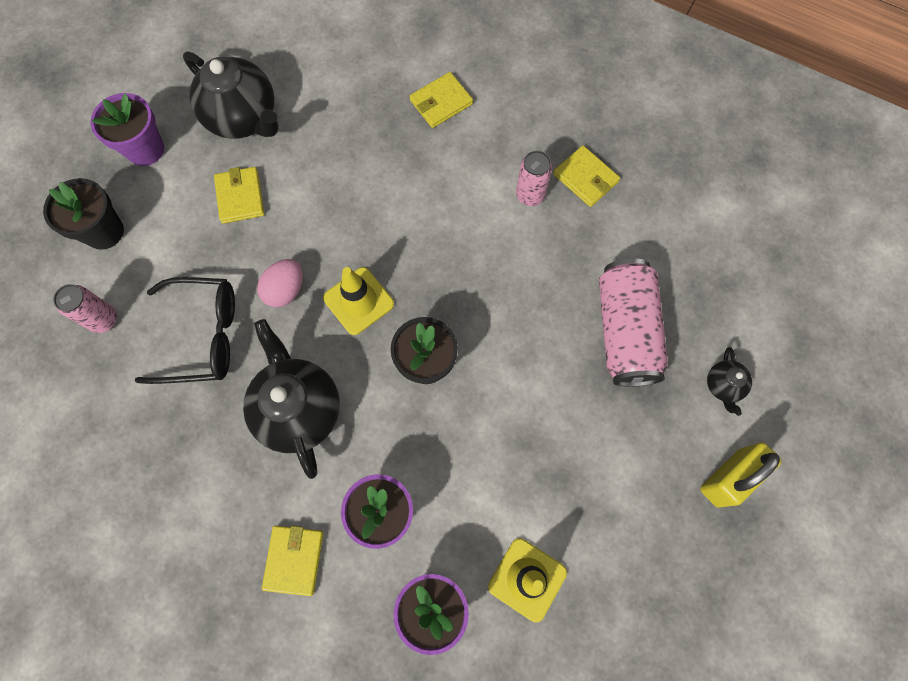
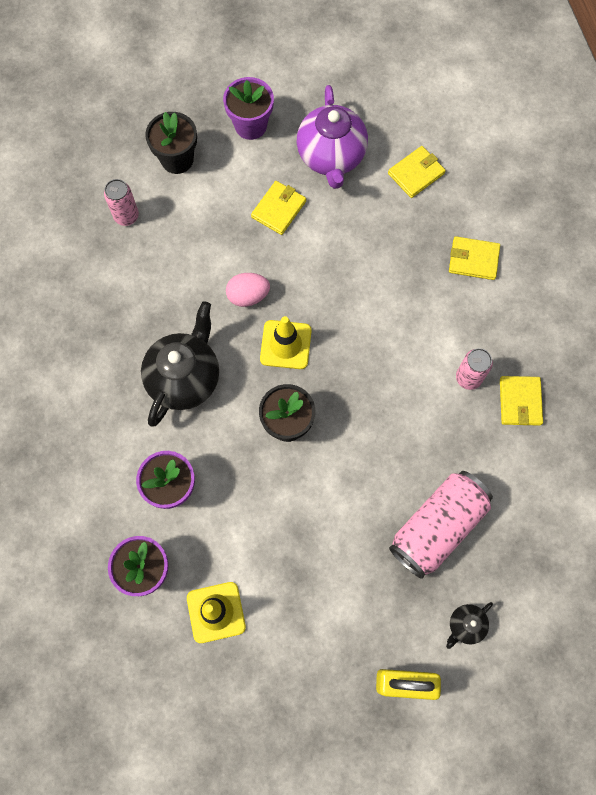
camera: 45 degrees right, 0 degrees up
black glasses [135,277,235,384] -> none
black teapot [183,51,278,139] -> purple teapot [297,85,368,189]
yellow wallet [262,526,323,596] -> yellow wallet moved to [388,146,446,198]

